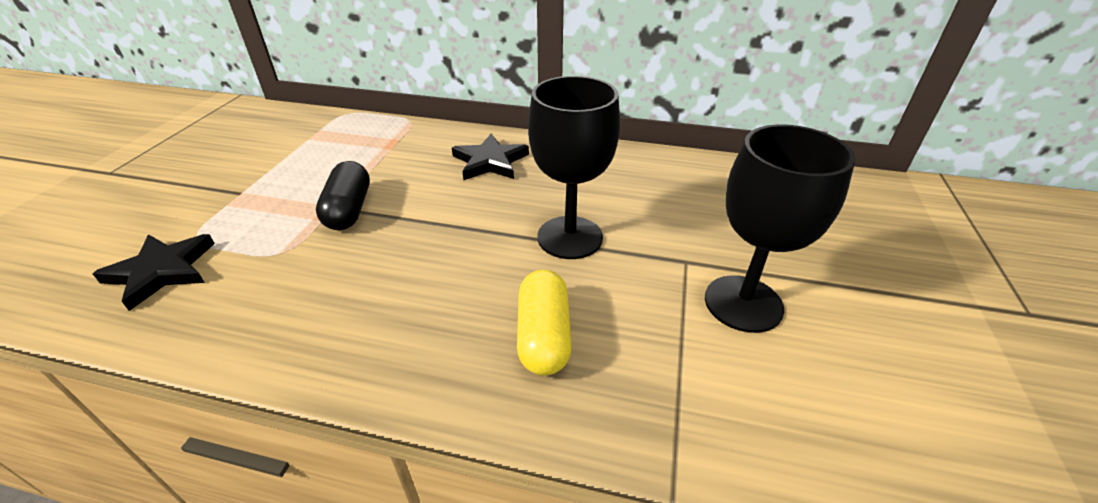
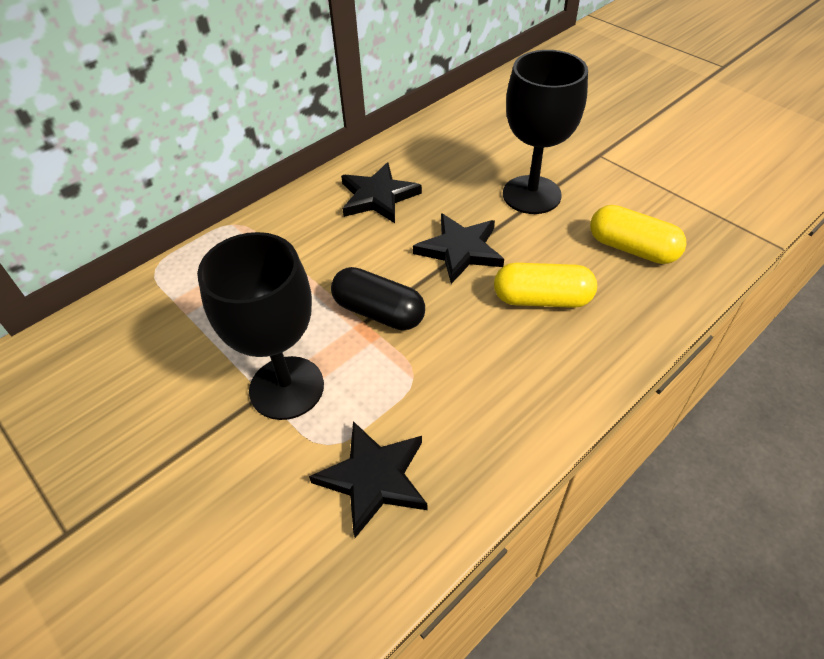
camera: 55 degrees left, 10 degrees up
black goblet [705,124,856,333] -> black goblet moved to [197,232,324,420]
none -> black star [413,213,504,284]
none -> yellow capsule [494,263,597,308]

